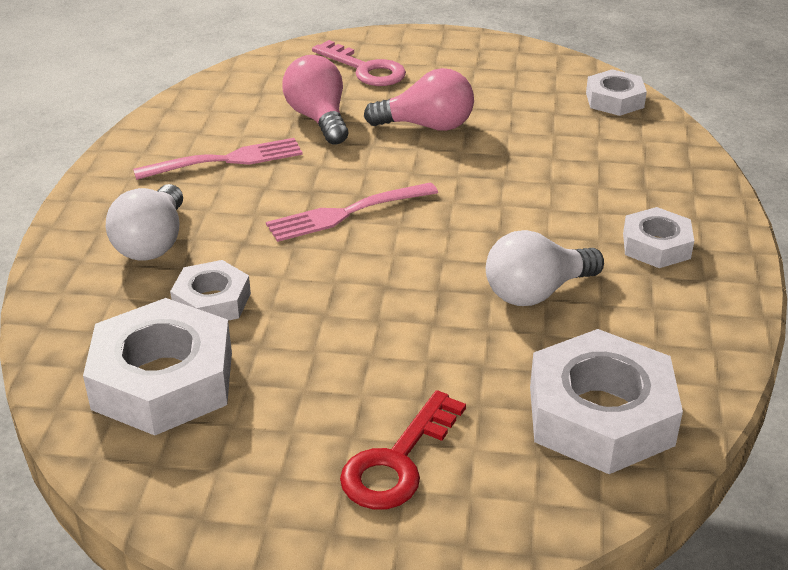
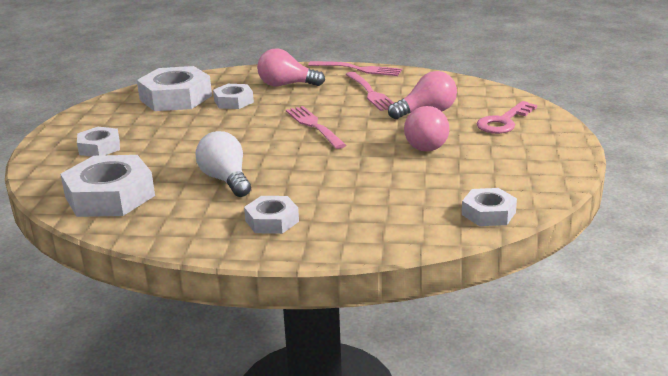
camera: 90 degrees right, 10 degrees down
white light bulb [106,184,183,261] -> pink light bulb [257,48,325,86]
red key [340,390,466,510] -> white nut [77,127,120,157]
none -> pink fork [308,61,402,76]

